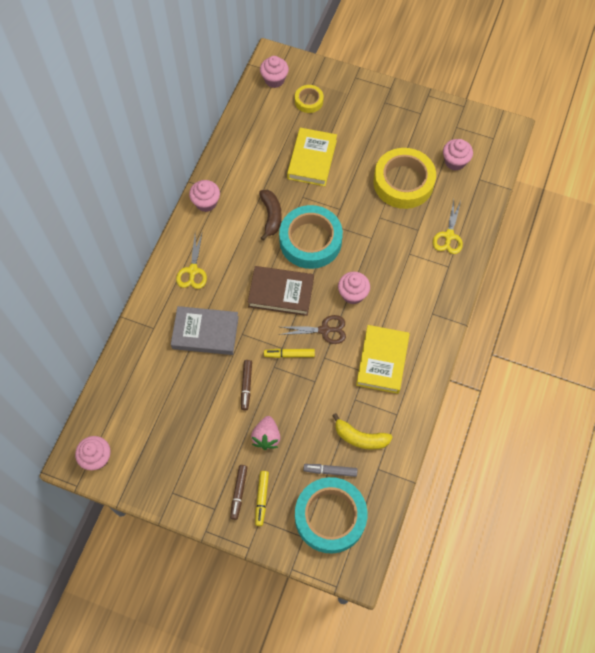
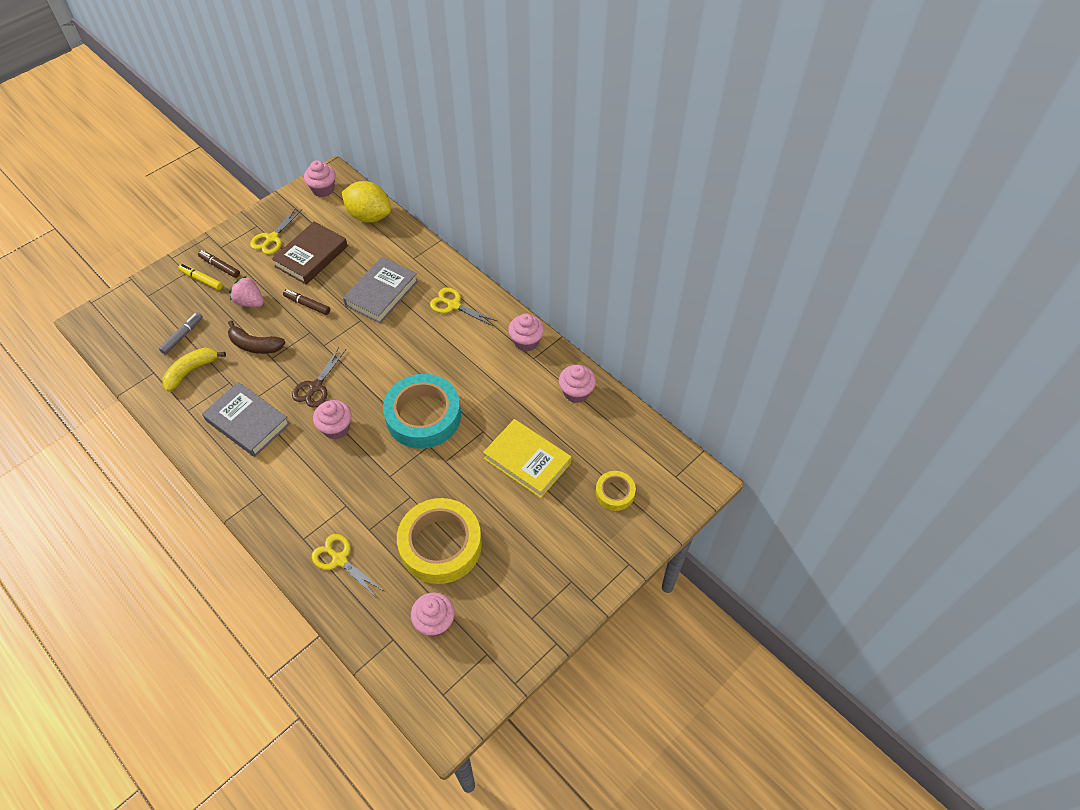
camera: 115 degrees right, 10 degrees down
brown book [248,266,314,316] -> brown book moved to [272,221,348,285]
brown banana [259,190,282,241] -> brown banana moved to [228,321,285,354]
pink cupcake [260,56,289,88] -> pink cupcake moved to [559,365,596,403]
yellow marker [264,349,315,358] -> none
turquoise tape [295,477,368,553] -> none
yellow book [356,325,410,394] -> grey book [202,382,290,457]
none -> yellow scissors [250,208,302,254]
none -> yellow lemon [342,181,391,222]

